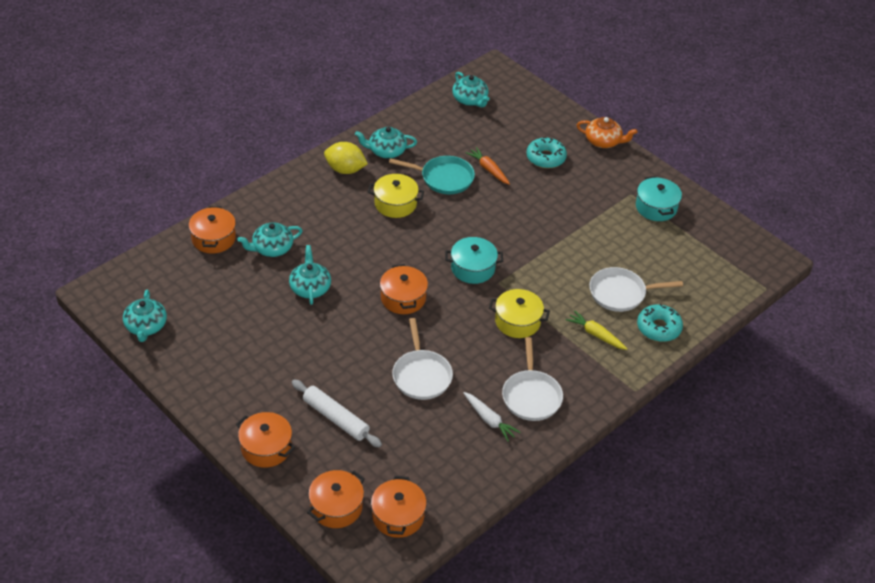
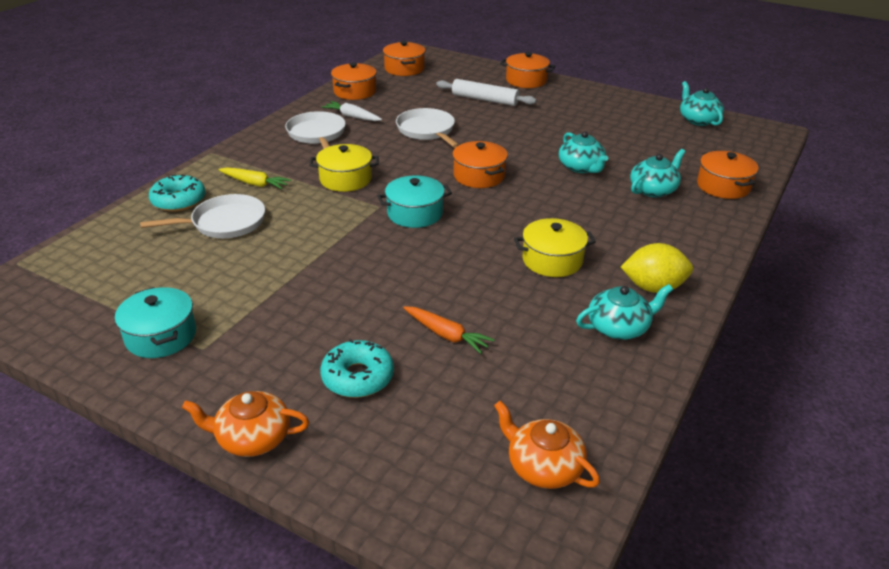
camera: 165 degrees right, 10 degrees down
orange pot [307,470,365,528] -> orange pot moved to [331,62,377,100]
turquoise pan [389,156,475,194] -> none
turquoise teapot [452,72,490,107] -> orange teapot [494,401,600,489]

